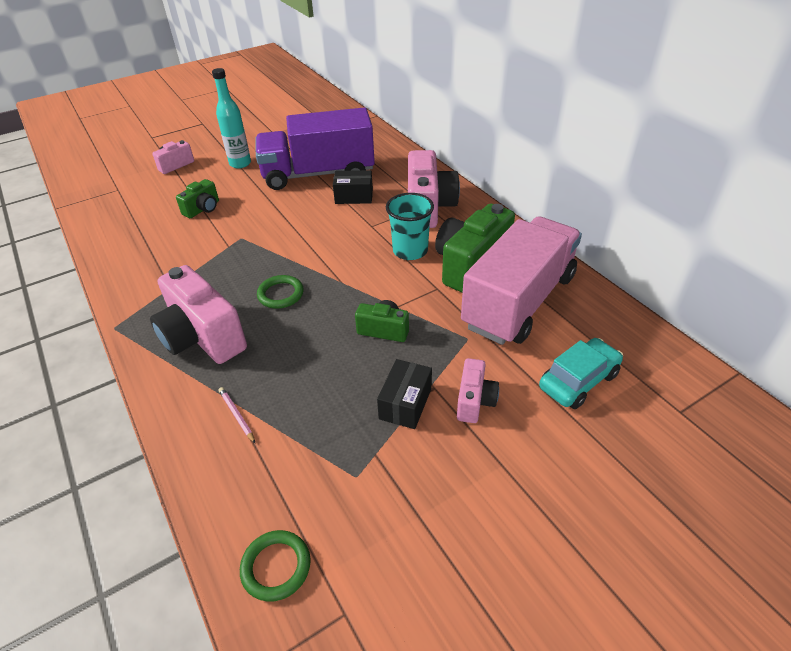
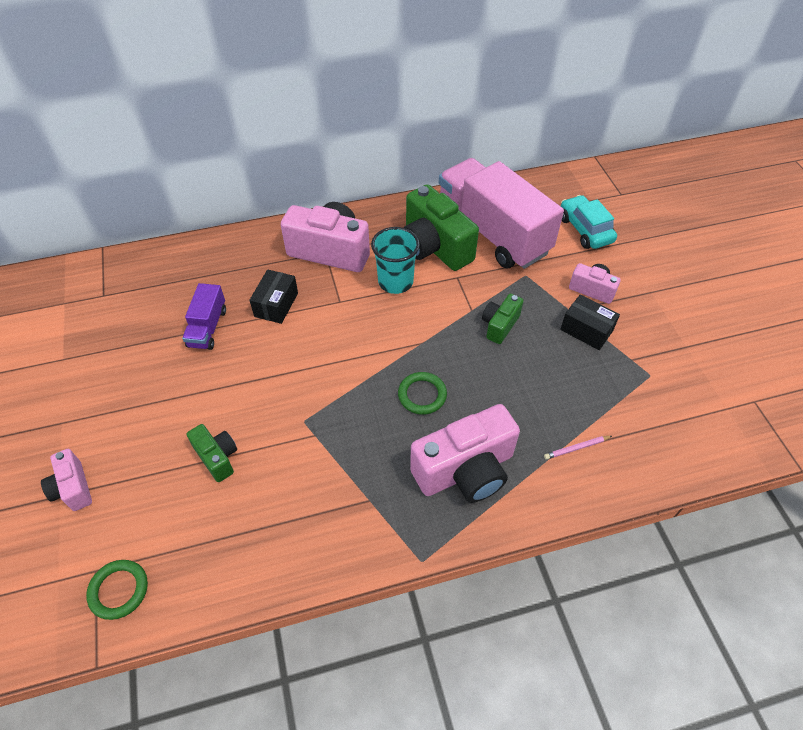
camera: 75 degrees left, 10 degrees up
turquoise bottle [212,68,251,169] -> none
green ring [240,530,311,602] -> green ring moved to [86,560,148,620]
purple truck [256,107,375,190] -> purple truck [182,283,226,350], size x0.45

